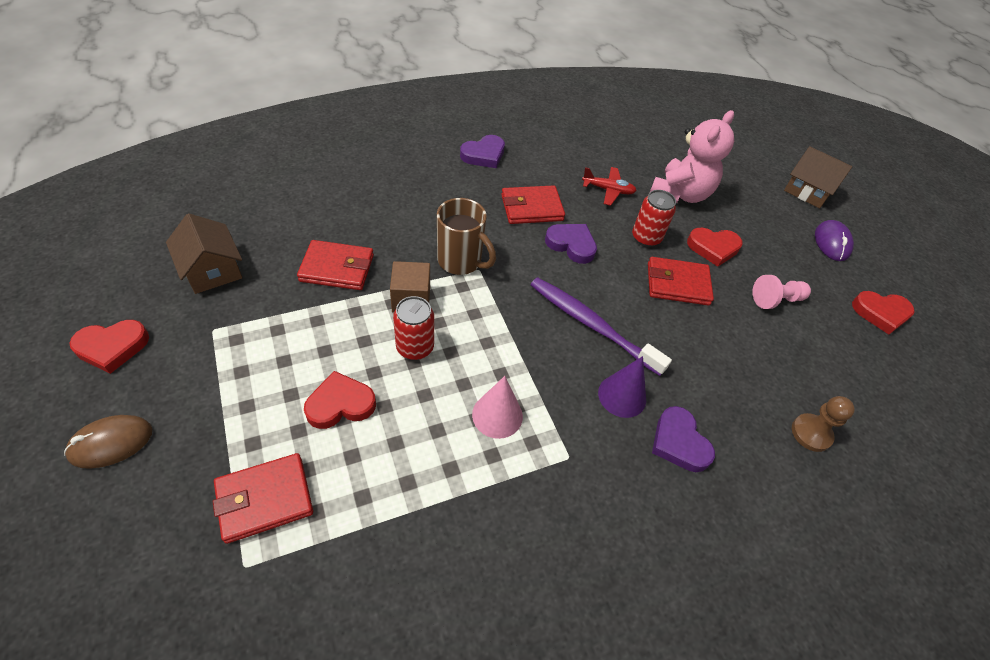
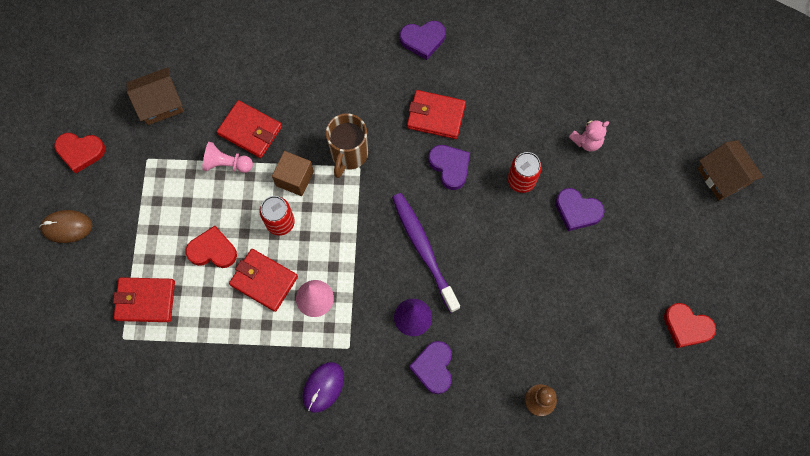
camera: 30 degrees right, 20 degrees up
brown house [166,213,242,294] -> brown house turned 75 degrees clockwise [126,67,184,125]
brown mug [437,198,496,275] -> brown mug turned 45 degrees clockwise [326,113,368,178]
red plane [582,167,637,206] -> none
red wallet [648,257,714,306] -> red wallet moved to [229,249,298,312]
pink teddy bear [650,110,734,203] -> pink teddy bear [569,119,609,151], size x0.53
red heart [687,228,742,267] -> purple heart [555,188,605,231]
pink pawn [752,275,811,309] -> pink pawn moved to [202,142,253,173]
purple mouse [815,220,854,261] -> purple mouse moved to [302,362,344,413]

